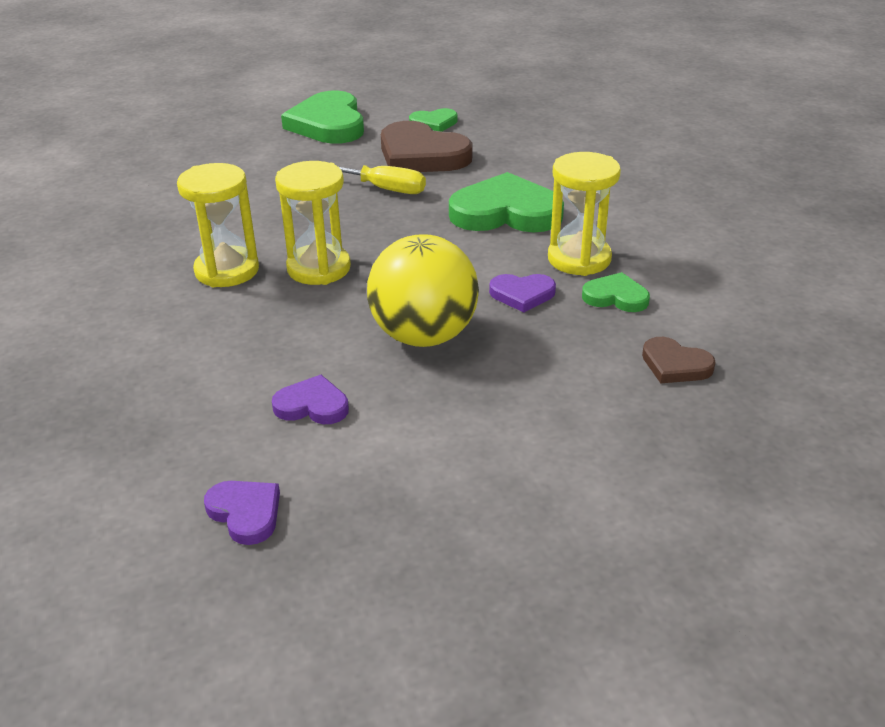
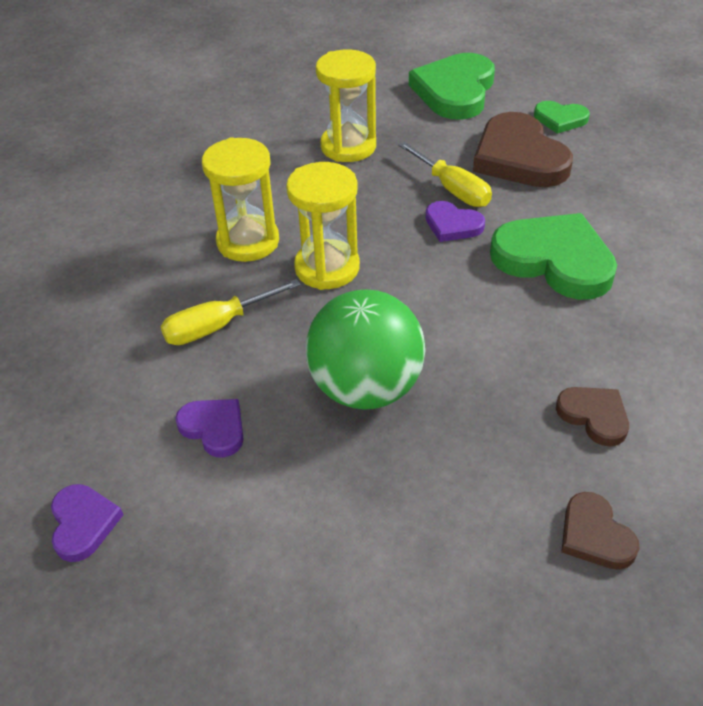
camera: 30 degrees right, 10 degrees up
yellow ball [367,234,479,347] -> green ball [306,289,426,410]
purple heart [489,274,556,312] -> purple heart moved to [426,201,485,242]
yellow hourglass [548,152,621,276] -> yellow hourglass moved to [316,50,376,162]
green heart [582,272,650,312] -> brown heart [556,387,629,446]
none -> yellow screwdriver [160,279,301,345]

